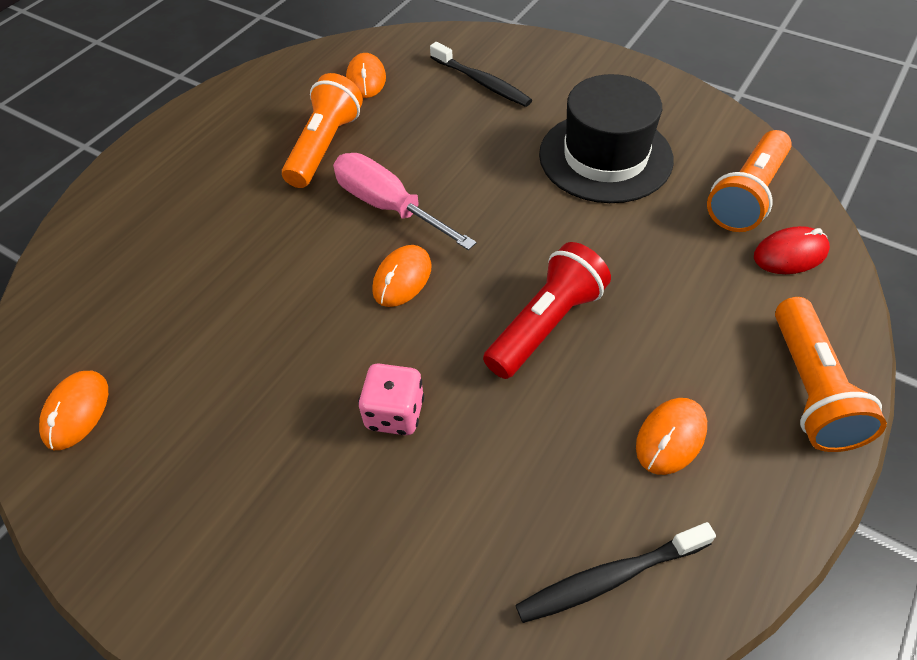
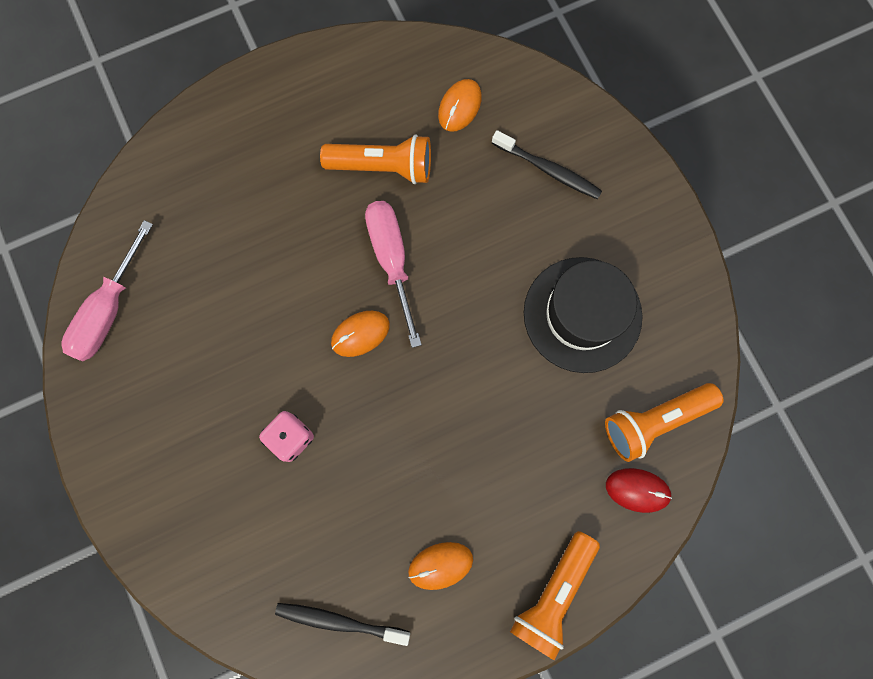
camera: 30 degrees right, 25 degrees up
orange mouse [39,371,108,450] -> pink screwdriver [61,220,153,361]
orange flashlight [282,73,363,188] -> orange flashlight turned 45 degrees clockwise [320,134,431,184]
black toothbrush [430,42,532,107] -> black toothbrush turned 45 degrees counterclockwise [492,130,602,199]
red flashlight [483,242,611,379] -> none

